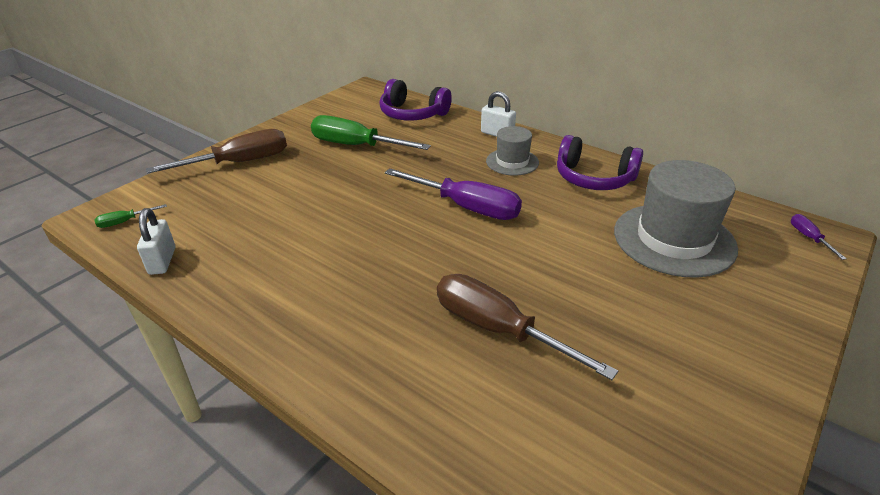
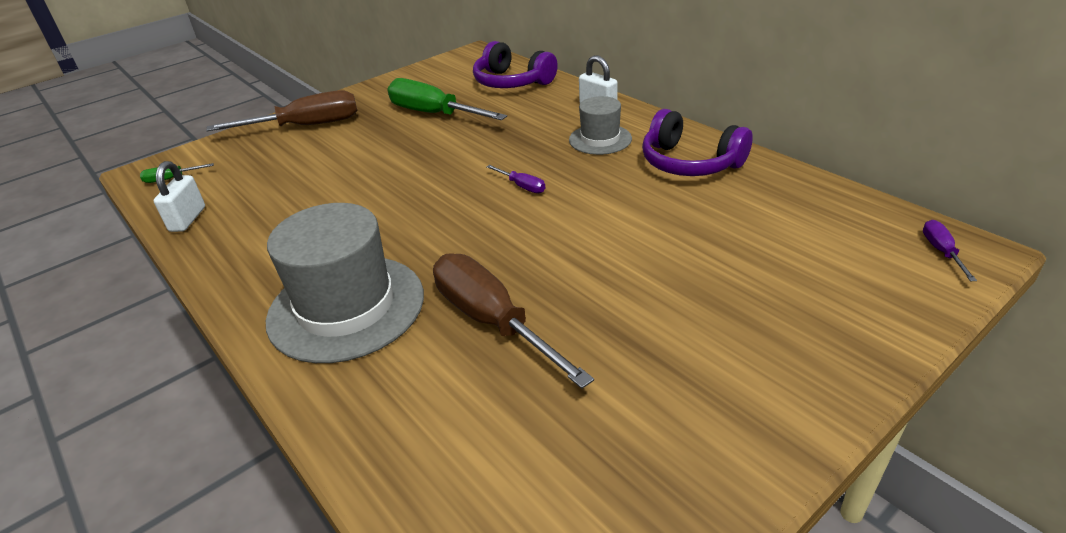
camera: 15 degrees right, 0 degrees up
purple screwdriver [385,168,522,220] -> purple screwdriver [487,165,545,193], size x0.43
grey hat [614,160,738,278] -> grey hat moved to [266,203,424,363]

